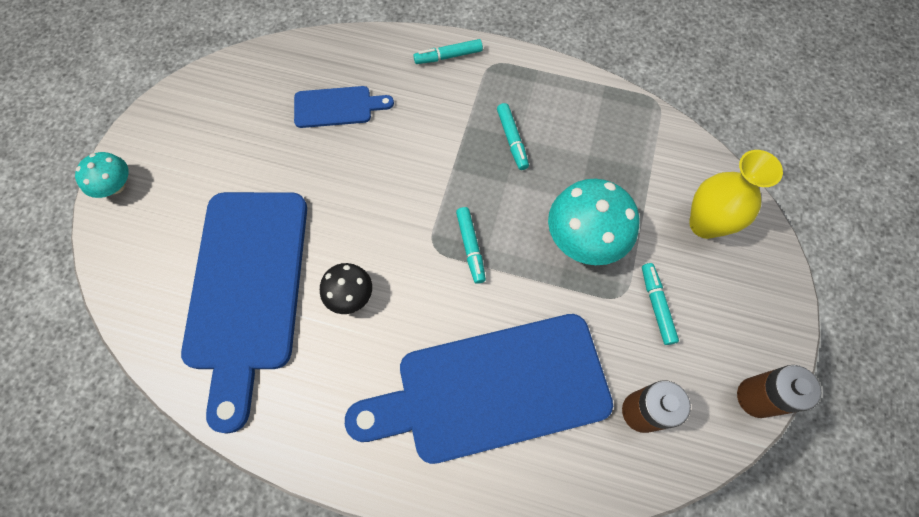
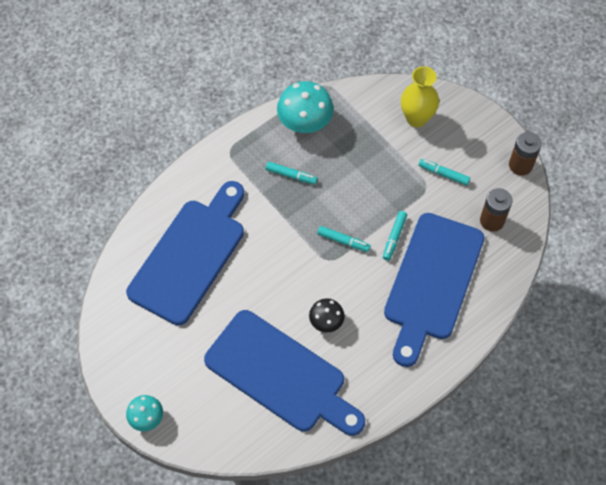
camera: 55 degrees left, 5 degrees down
blue cutting board [294,86,394,128] -> blue cutting board [126,181,244,326], size x2.16
turquoise marker [413,39,483,64] -> turquoise marker moved to [383,211,407,261]
turquoise mushroom [548,179,640,265] -> turquoise mushroom moved to [277,81,334,133]

